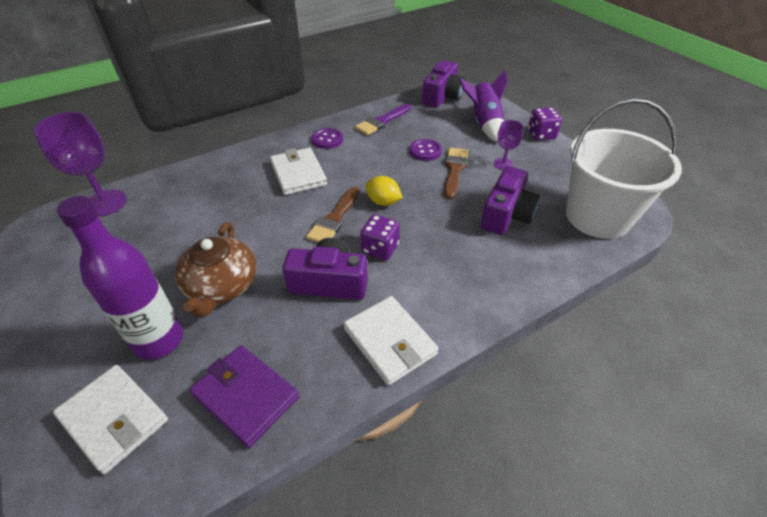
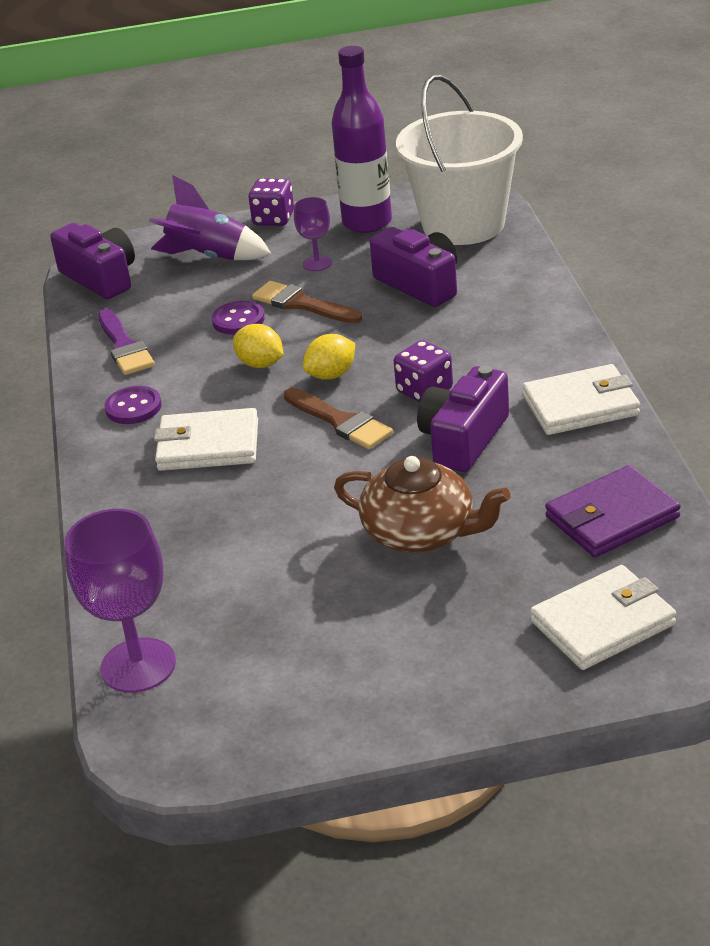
camera: 65 degrees left, 10 degrees down
purple bottle [57,196,183,360] -> purple bottle moved to [332,46,392,233]
none -> yellow lemon [233,324,284,368]

